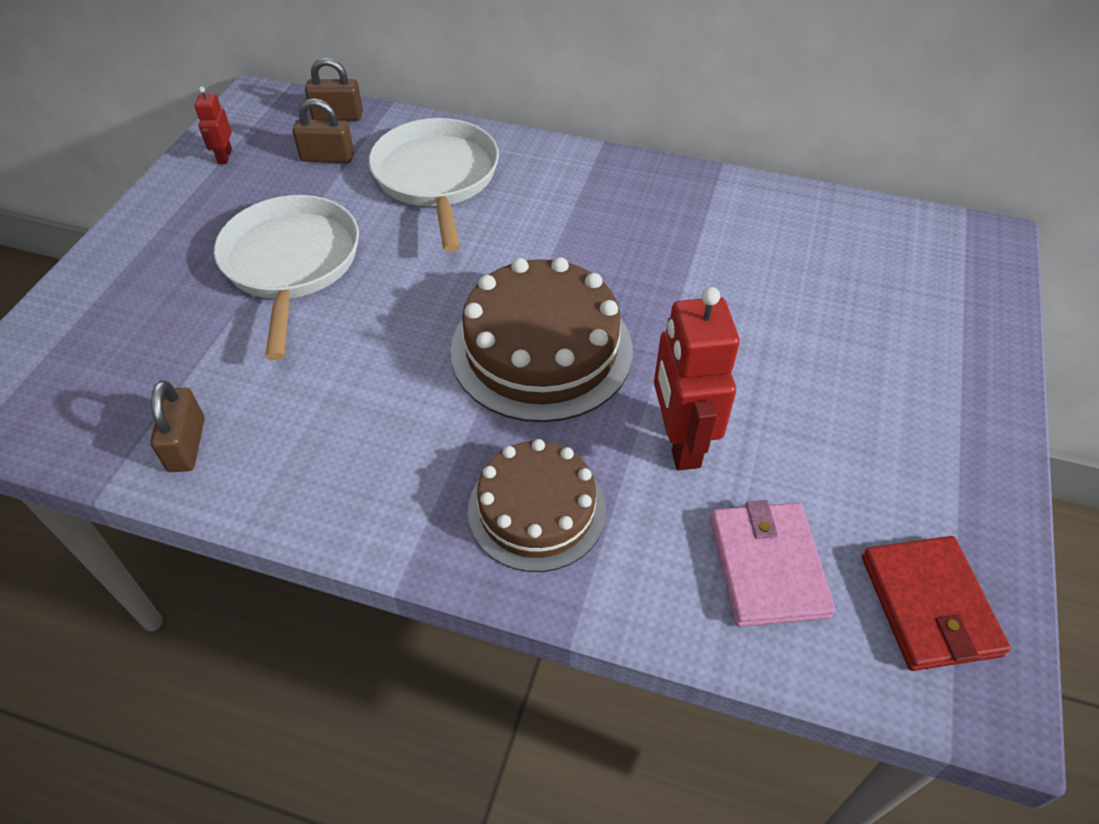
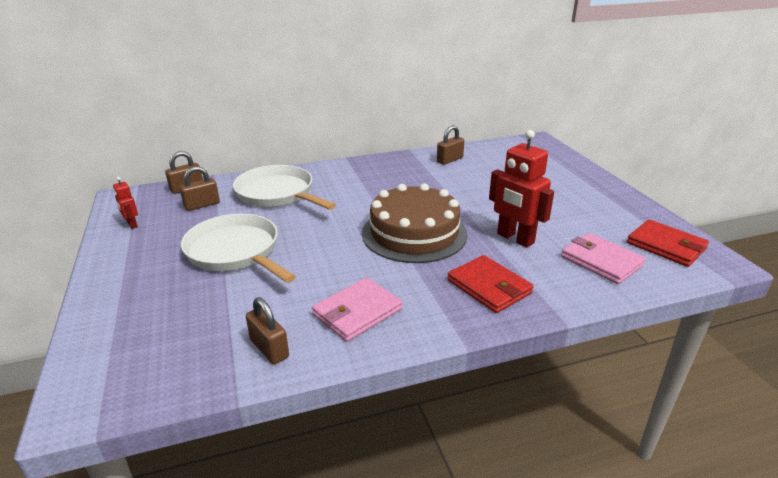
camera: 35 degrees left, 20 degrees down
brown cake [468,439,606,572] -> red wallet [448,255,534,313]
none -> pink wallet [312,277,402,342]
none -> brown padlock [437,125,464,165]

